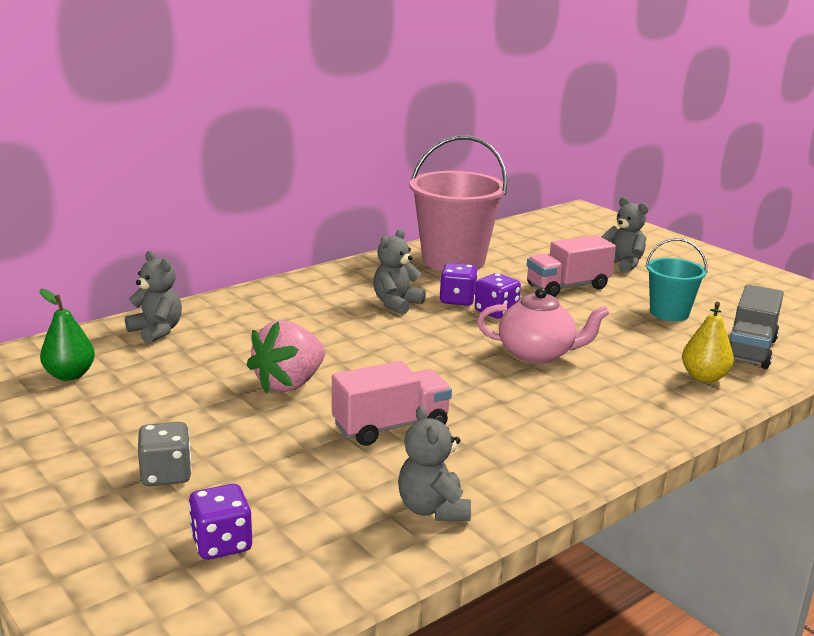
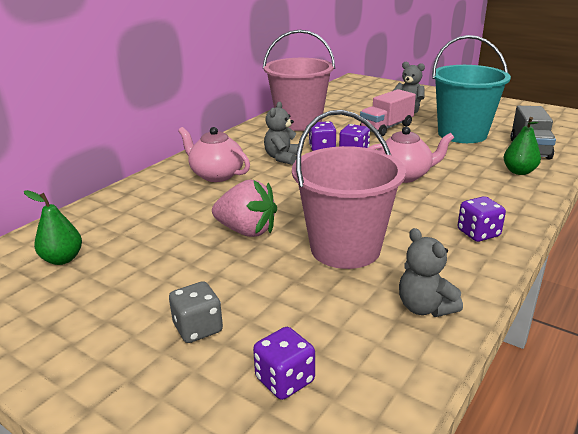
camera: 15 degrees left, 5 degrees up
grey teddy bear [125,251,182,344] -> none
pink strawberry [246,320,325,393] -> pink strawberry turned 90 degrees counterclockwise [212,180,277,237]
pink truck [332,361,452,446] -> pink bucket [292,110,406,269]
turquoise bucket [645,238,707,321] -> turquoise bucket [432,35,511,143], size x1.83
yellow pear [682,302,734,383] -> green pear [504,117,541,175]
none -> pink teapot [178,127,250,182]
none -> purple dice [458,196,506,242]

